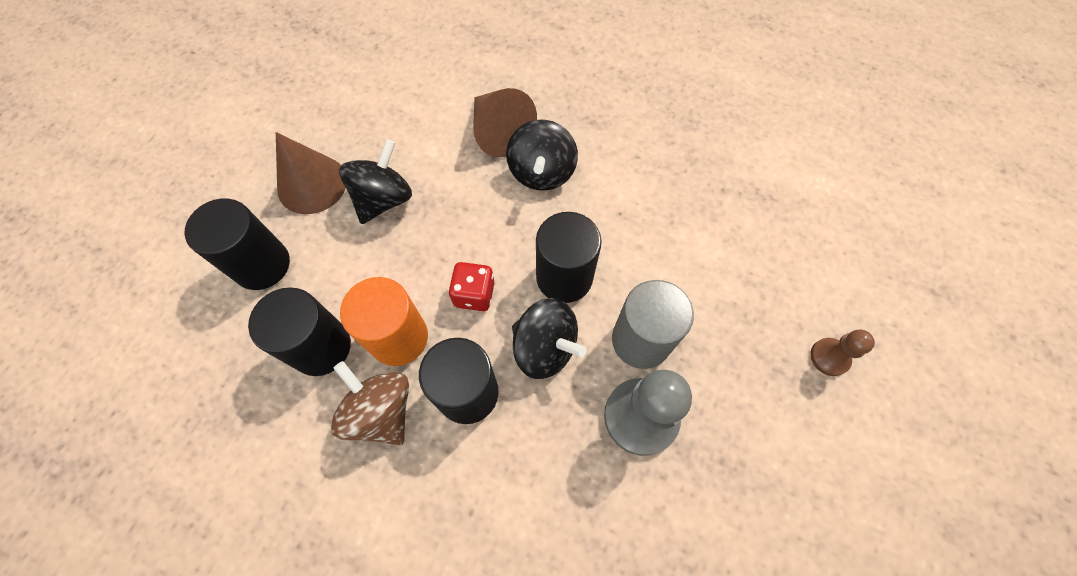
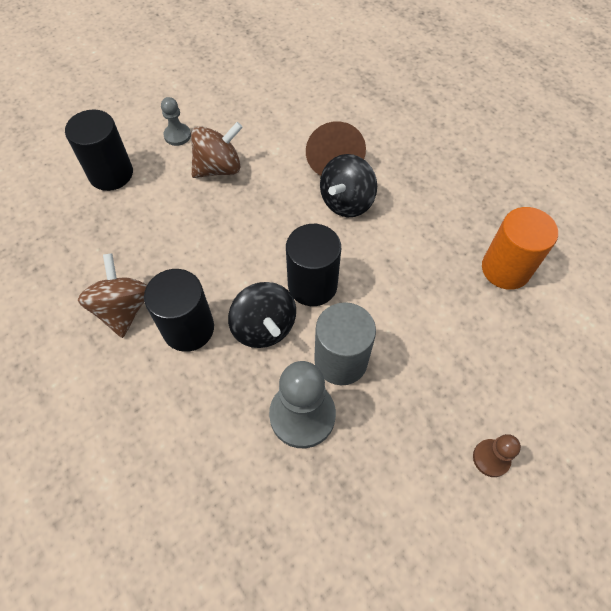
camera: 30 degrees right, 5 degrees down
black cylinder [248,287,351,376] -> none
brown cone [276,132,346,214] -> grey pawn [161,97,191,146]
black spinning top [339,139,412,224] -> brown spinning top [191,122,243,178]
orange cylinder [340,277,428,366] -> orange cylinder moved to [482,207,558,290]
red dice [448,262,494,311] -> none

